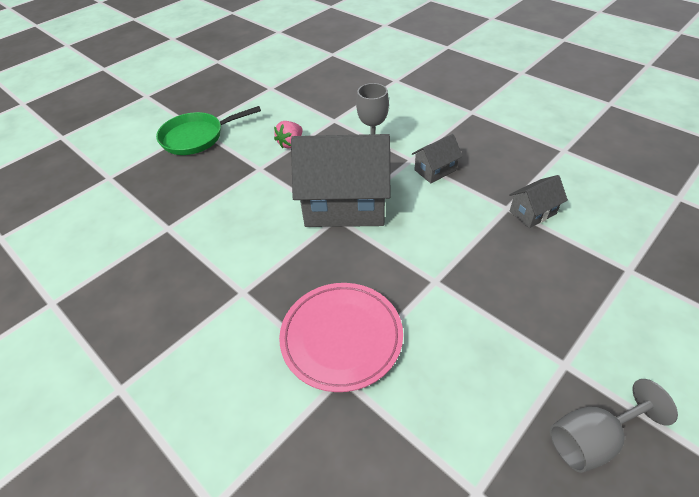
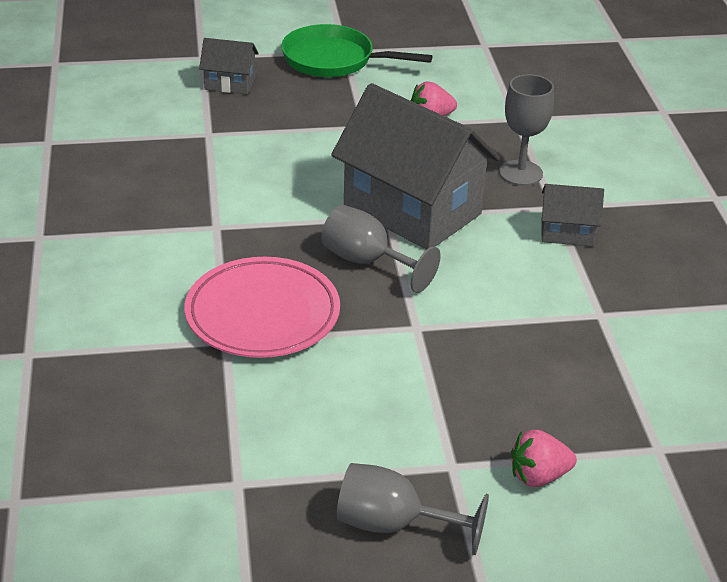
camera: 35 degrees right, 10 degrees down
grey house [509,175,568,228] -> grey house moved to [199,38,259,94]
none -> grey goblet [321,205,441,293]
none -> pink strawberry [511,430,577,487]

